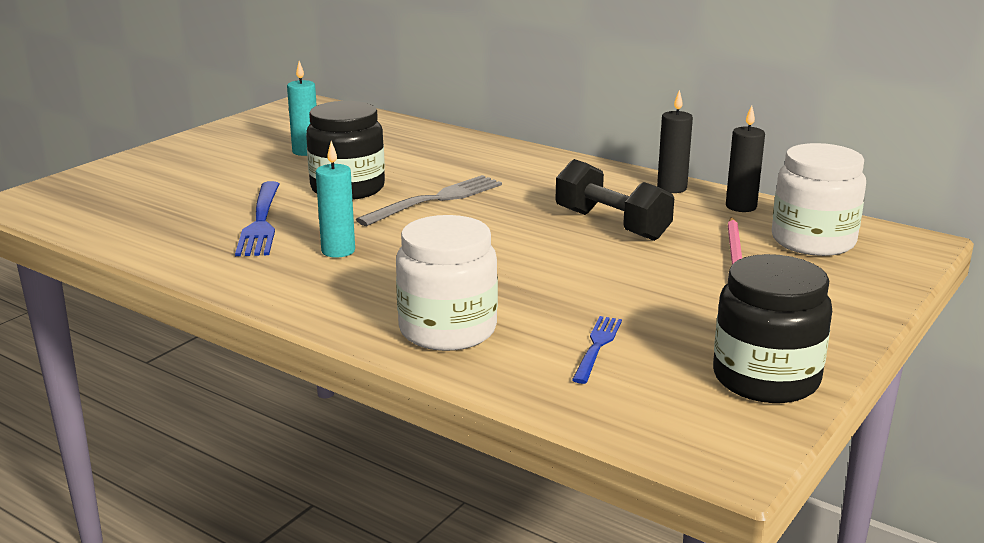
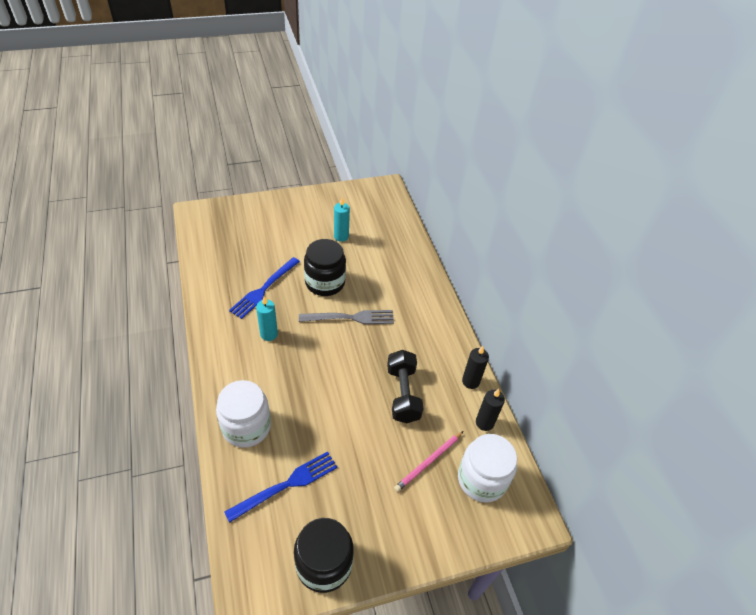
camera: 35 degrees right, 25 degrees up
blue fork [572,316,622,384] -> blue fork [224,451,337,523], size x1.67

